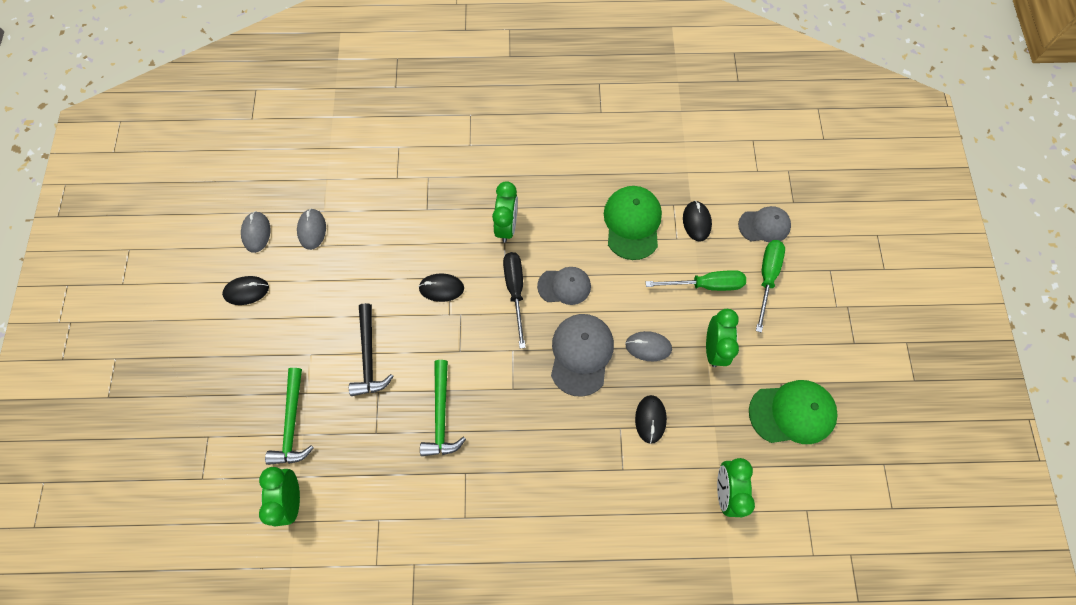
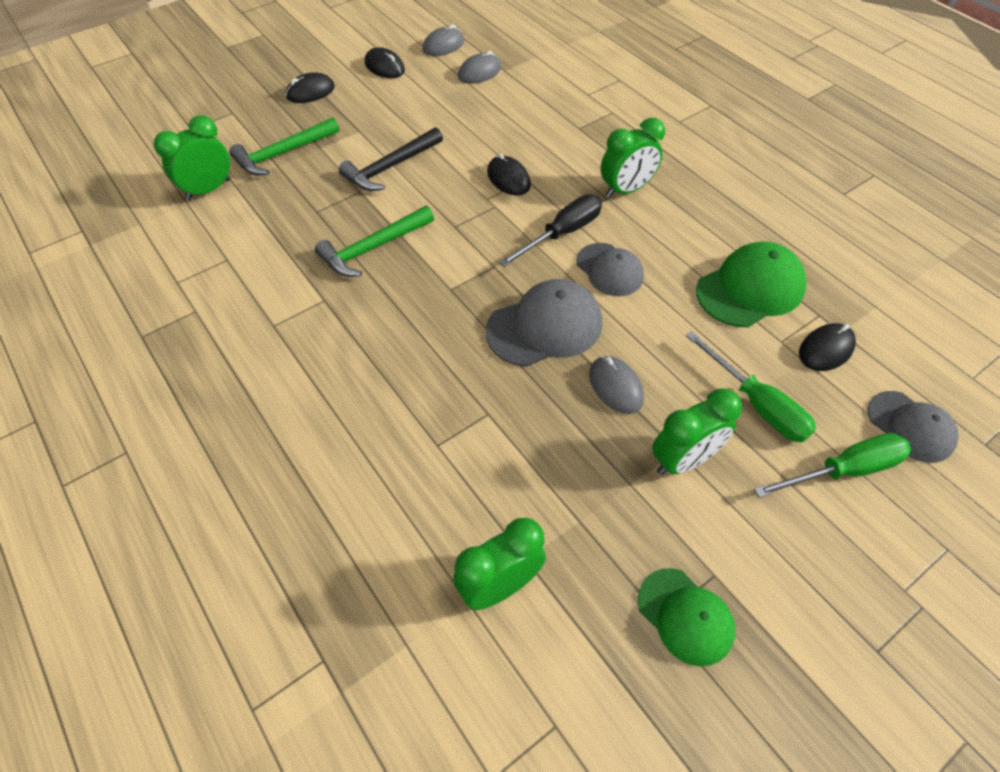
camera: 55 degrees right, 15 degrees down
black mouse [635,395,667,444] -> black mouse moved to [286,72,335,103]
green cap [749,380,838,444] -> green cap [638,568,735,666], size x0.66

